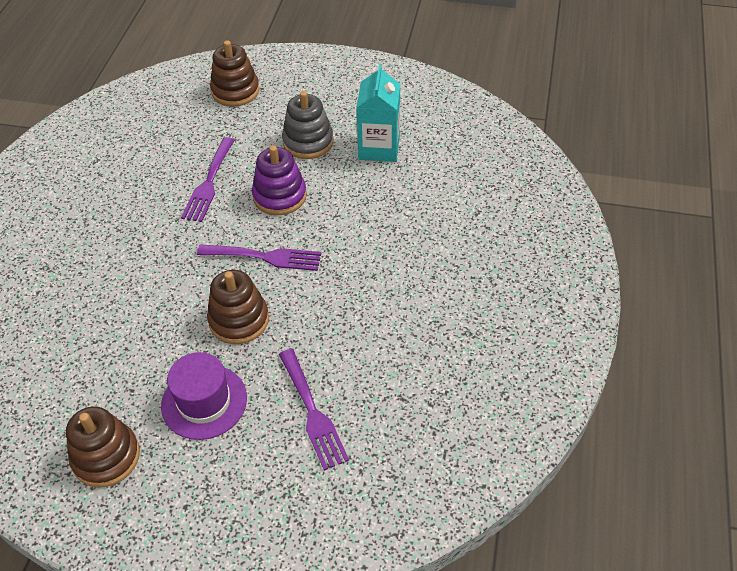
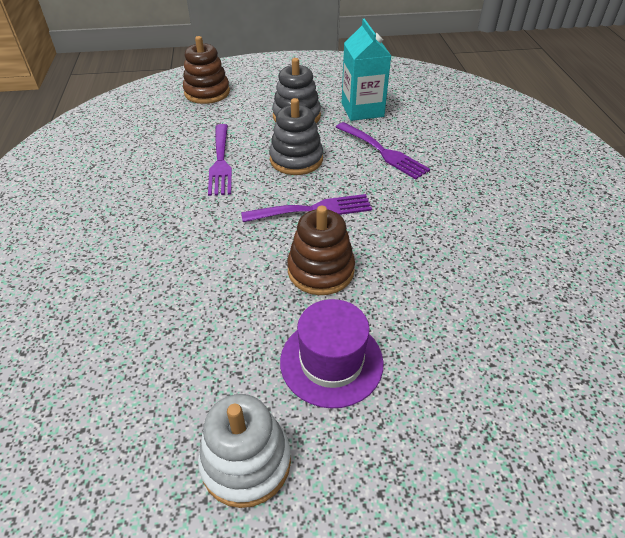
camera: 20 degrees left, 5 degrees down
brown stacking toy [66,406,140,487] -> white stacking toy [198,394,291,508]
purple stacking toy [252,146,307,215] -> grey stacking toy [269,98,323,175]
purple fork [279,349,349,471] -> purple fork moved to [336,122,430,179]

